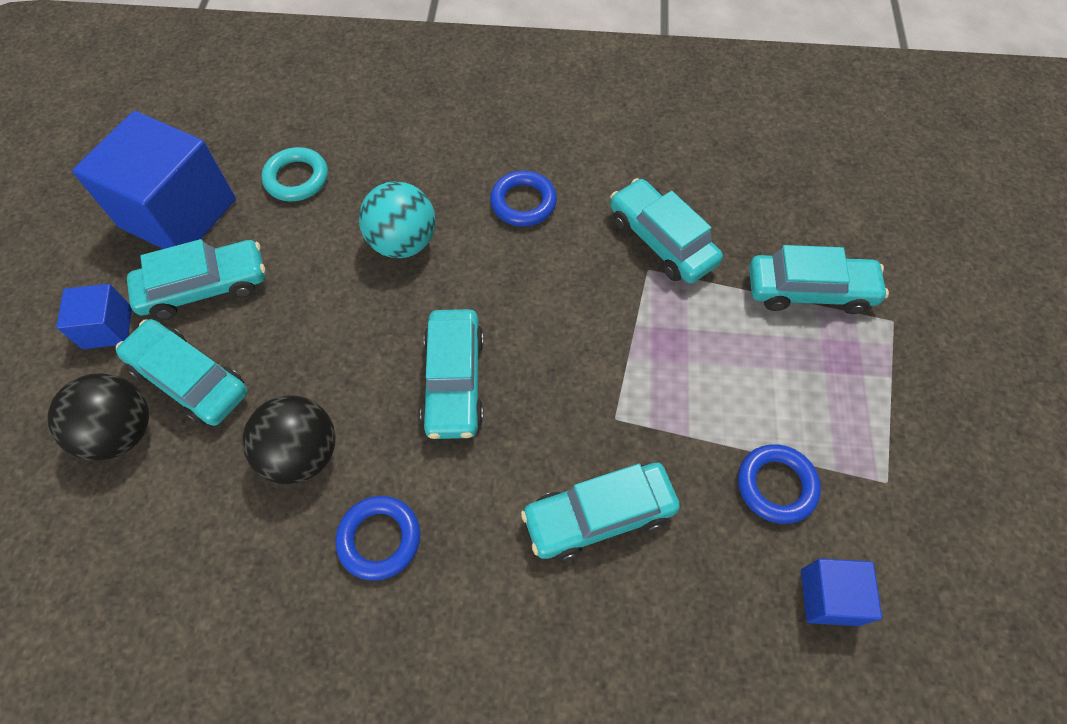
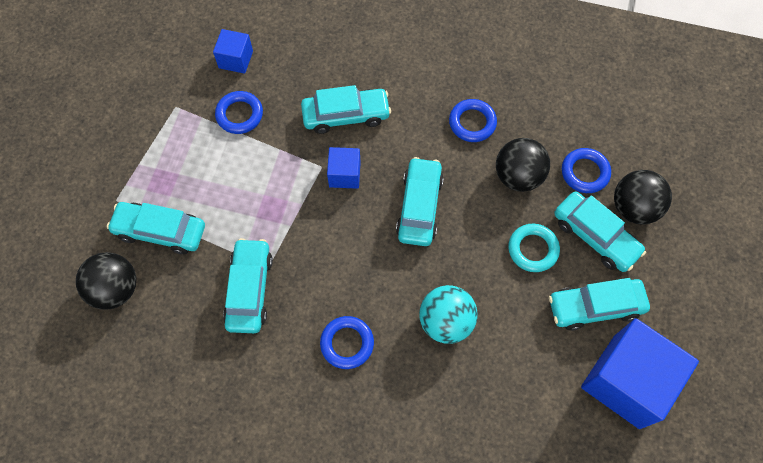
camera: 170 degrees left, 5 degrees up
blue cube [56,284,132,349] -> blue cube moved to [327,147,361,189]
turquoise ring [261,147,328,202] -> turquoise ring moved to [508,224,560,272]
turquoise car [610,178,723,284] -> turquoise car turned 150 degrees counterclockwise [223,238,273,333]
none -> black ball [76,252,136,310]
none -> blue ring [562,148,611,193]

